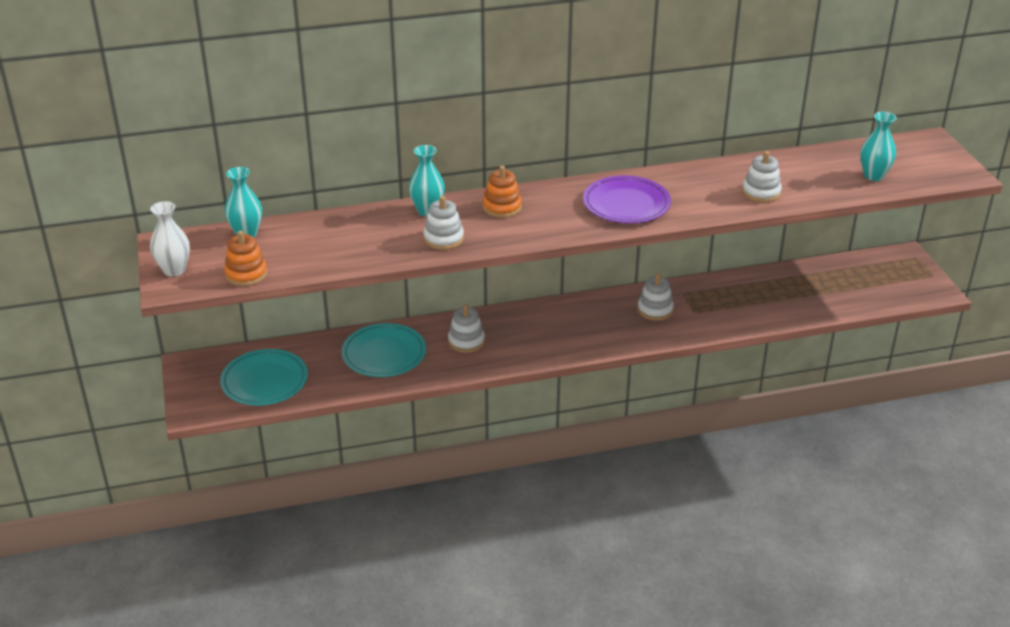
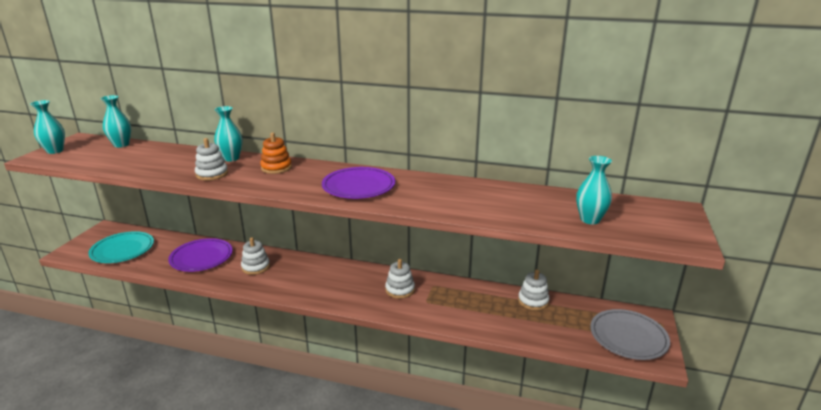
camera: 30 degrees right, 10 degrees down
white vase [150,201,190,277] -> turquoise vase [30,100,65,154]
orange stacking toy [224,231,267,286] -> none
turquoise plate [342,323,426,377] -> purple plate [168,238,233,272]
white stacking toy [742,151,782,203] -> white stacking toy moved to [518,269,550,310]
none -> grey plate [590,309,670,360]

